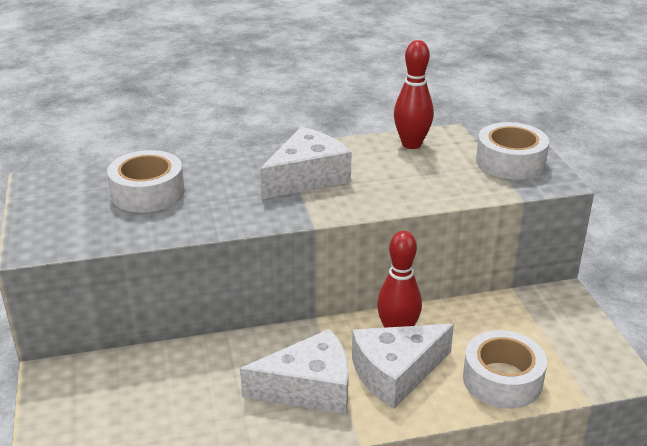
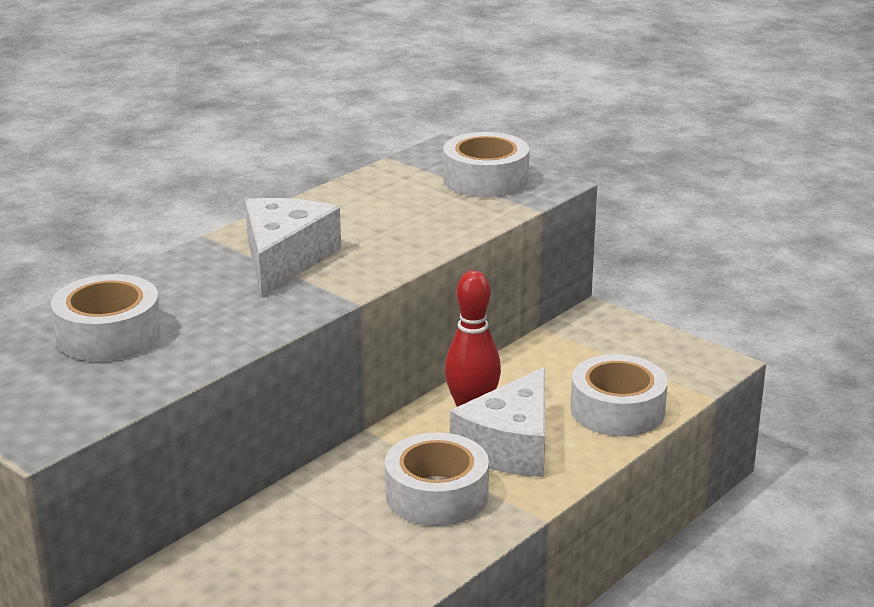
camera: 35 degrees left, 5 degrees down
white cheese [240,329,349,414] -> white tape [385,432,489,526]
red bowling pin [394,40,434,149] -> none

